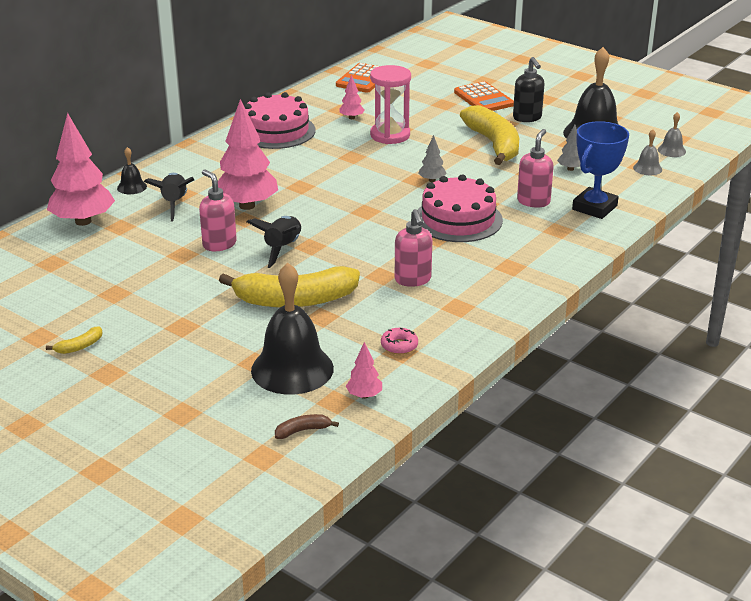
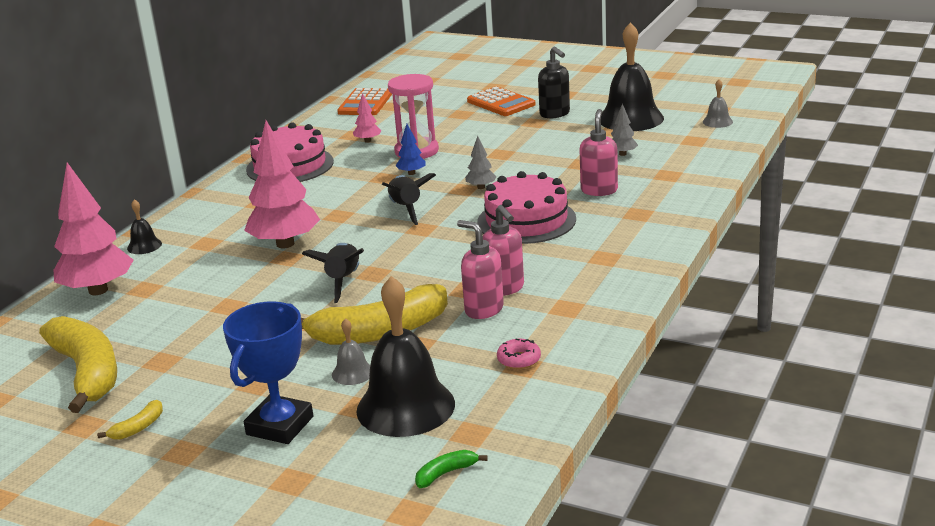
camera: 10 degrees left, 5 degrees down
black rocket [144,173,194,222] -> black rocket moved to [382,173,436,225]
pink soap dispenser [199,169,237,251] -> pink soap dispenser moved to [457,220,504,319]
brown banana [275,414,339,439] -> green banana [415,450,488,488]
pink tree [346,342,382,399] -> none
yellow banana [460,105,519,165] -> yellow banana moved to [39,316,117,413]
blue trophy [572,121,629,219] -> blue trophy moved to [223,301,313,444]
grey bell [633,129,662,175] -> grey bell moved to [332,318,370,385]
none -> blue tree [395,124,426,175]

